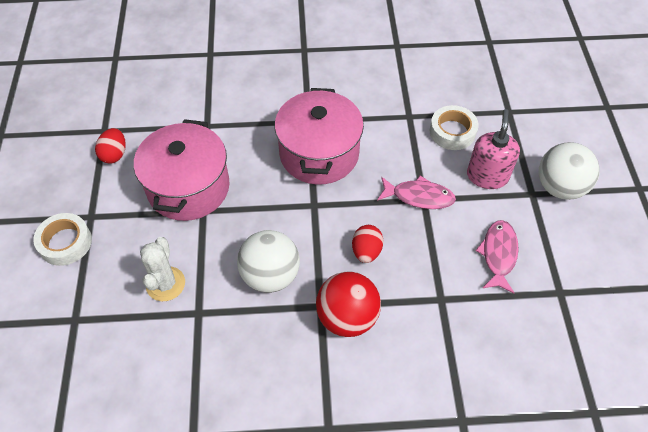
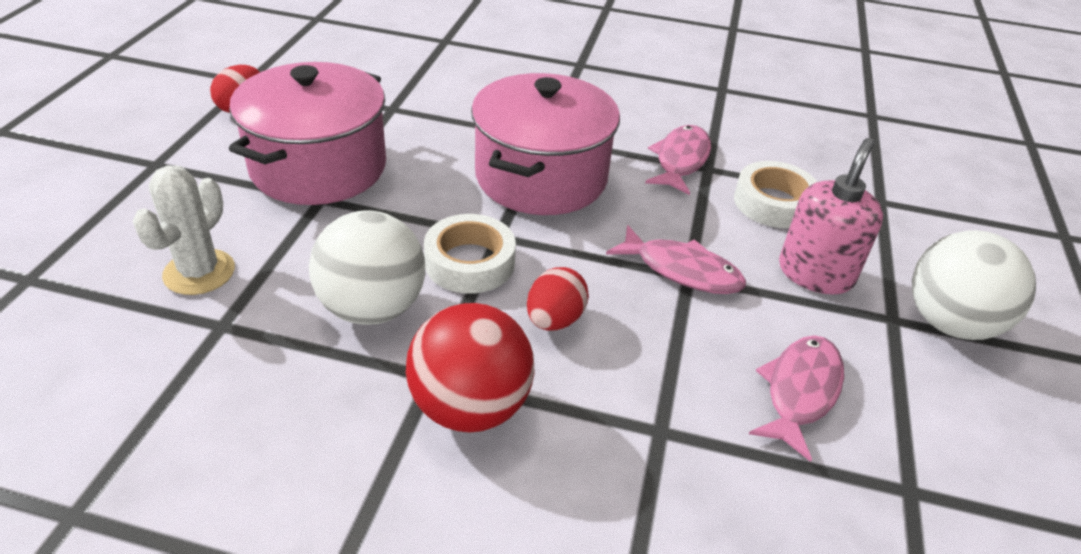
camera: 15 degrees right, 15 degrees down
white tape [33,213,92,266] -> white tape moved to [424,214,516,294]
none -> pink fish [645,125,711,195]

